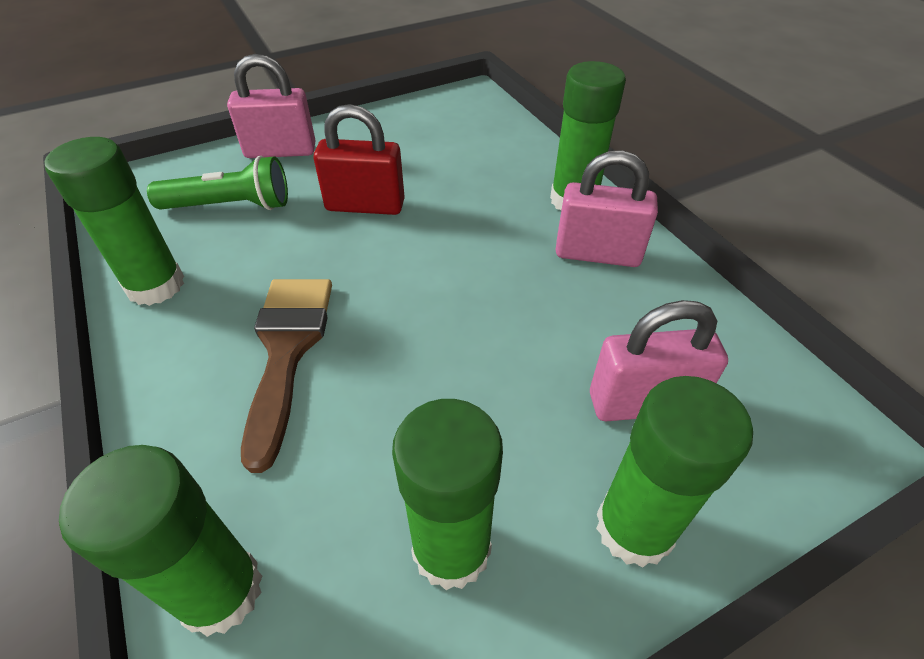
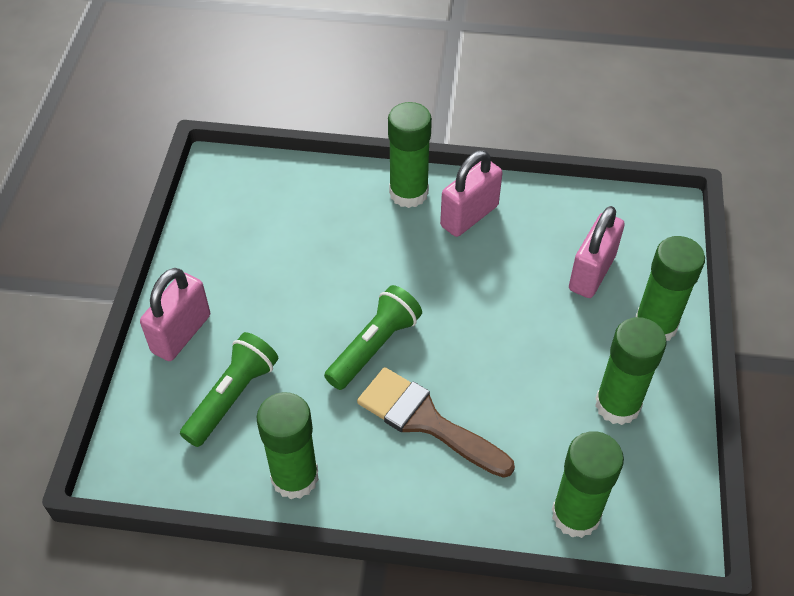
camera: 55 degrees left, 5 degrees up
red padlock [313,104,405,215] -> none
none -> green flashlight [324,285,422,390]

